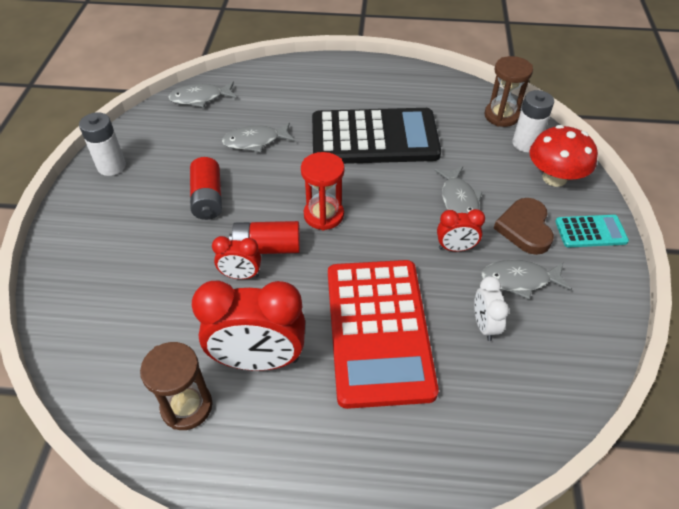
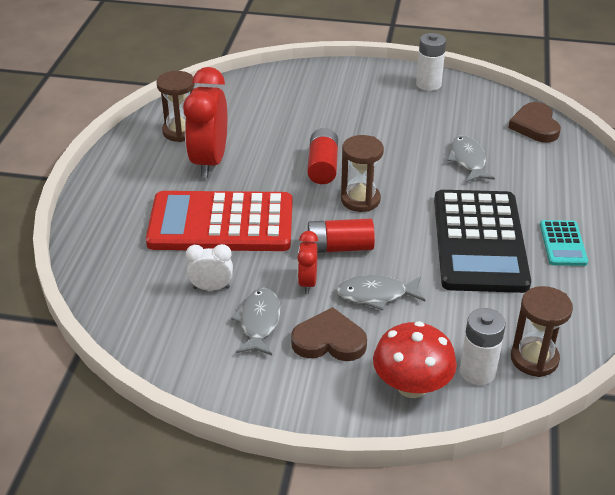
camera: 95 degrees right, 10 degrees down
grey fish [168,82,237,108] -> brown heart [508,102,561,143]
red battery [190,157,222,220] -> red battery moved to [304,218,375,253]
red clock [212,236,261,279] -> none
red hourglass [301,152,345,230] -> brown hourglass [341,135,384,212]
turquoise calculator [555,215,629,247] -> turquoise calculator moved to [540,220,588,266]

